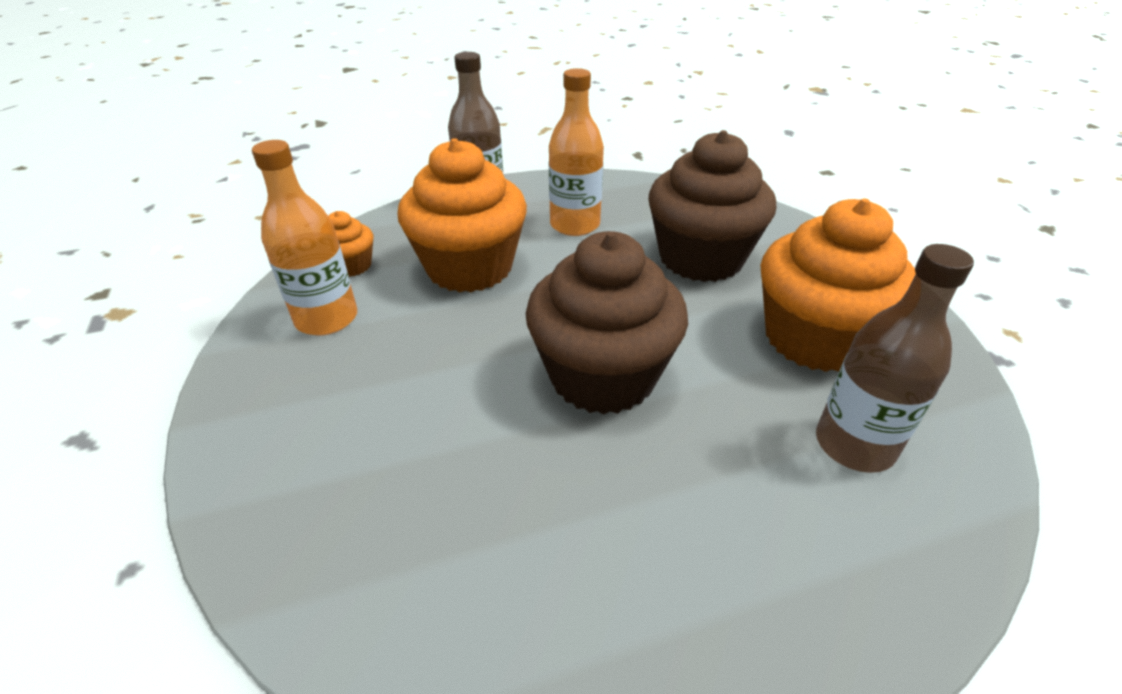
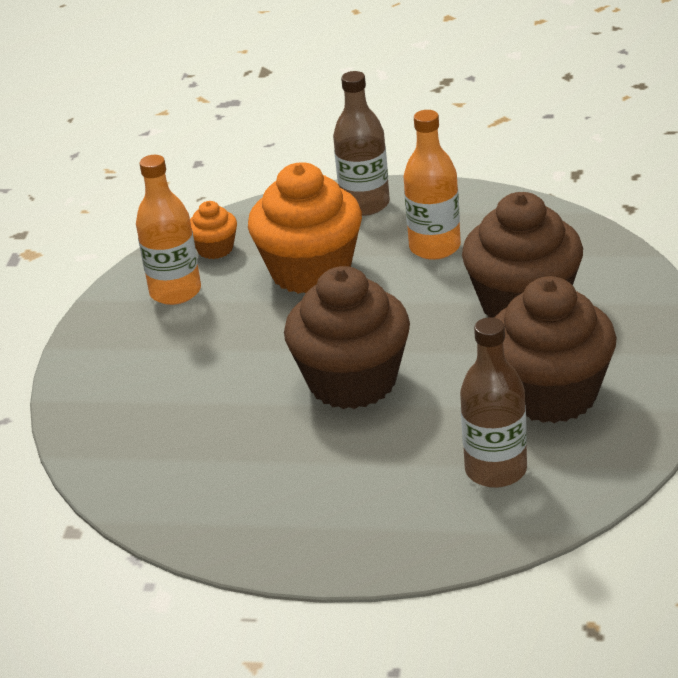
camera: 30 degrees right, 5 degrees down
orange cupcake [761,199,916,372] -> brown cupcake [494,276,617,423]

